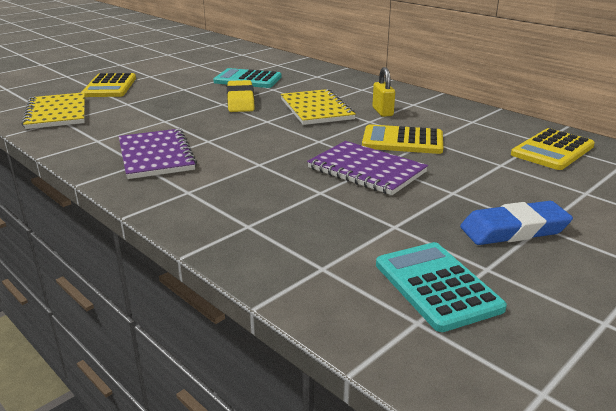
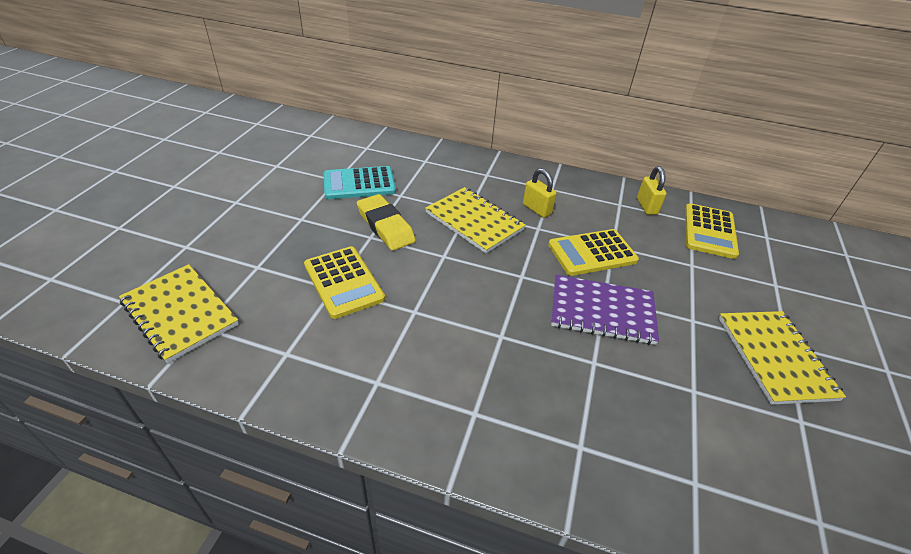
camera: 30 degrees left, 15 degrees up
yellow calculator [81,73,136,97] -> yellow calculator moved to [304,246,385,319]
purple notebook [119,129,197,179] -> none
turquoise calculator [376,242,507,332] -> none
blue eraser [460,201,573,245] -> yellow notebook [718,311,846,405]
none -> yellow padlock [637,166,667,215]

